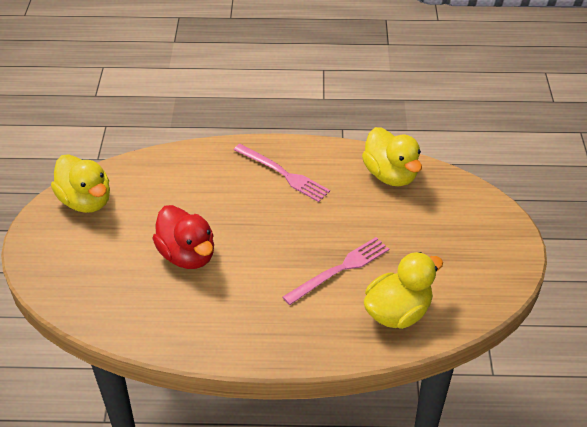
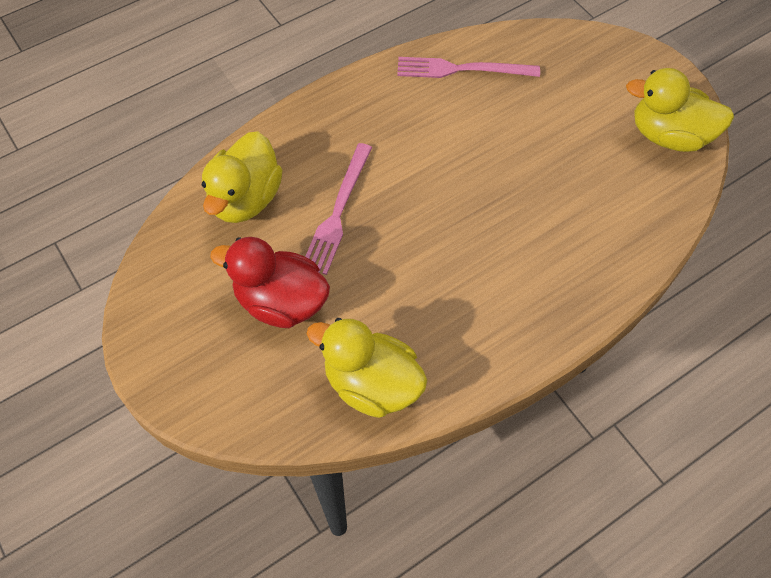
camera: 145 degrees right, 15 degrees up
red duck [152,205,214,269] -> red duck moved to [210,237,330,328]
pink fork [234,144,330,202] -> pink fork moved to [397,57,540,78]

